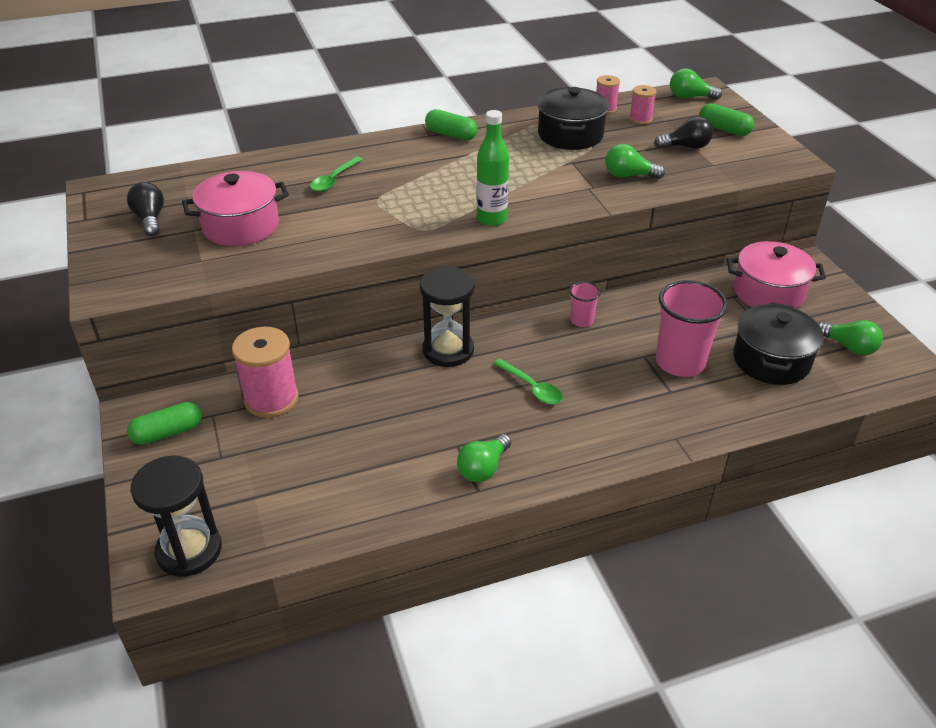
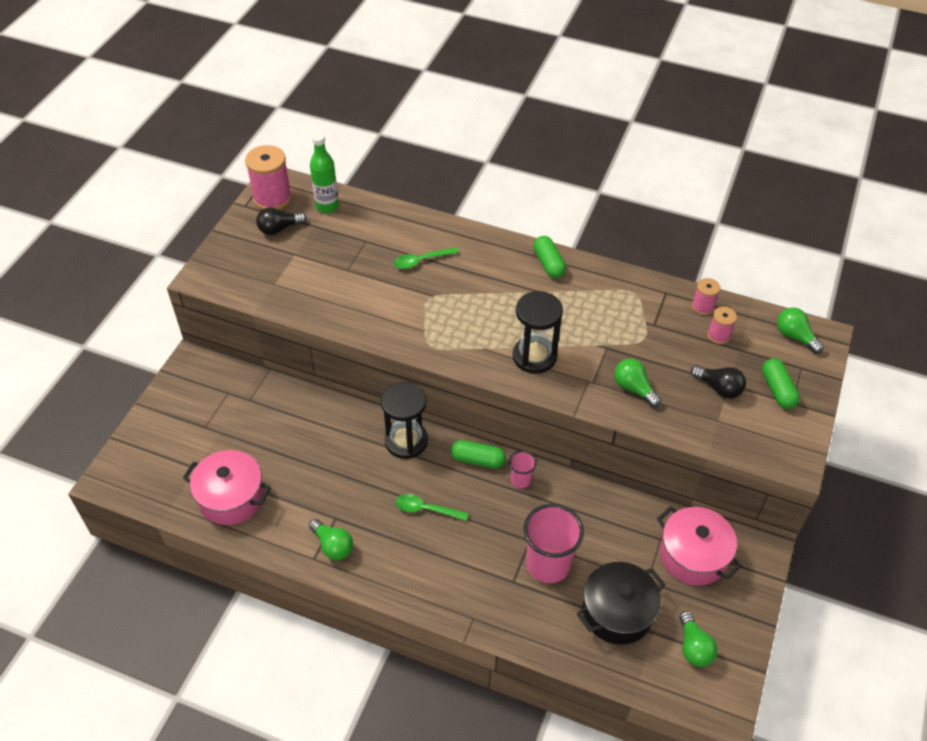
camera: 40 degrees right, 10 degrees up
black light bulb [127,182,164,236] -> black light bulb turned 135 degrees counterclockwise [256,207,307,235]
green capsule [127,402,202,445] -> green capsule moved to [451,440,506,468]
black hourglass [130,456,222,577] -> black hourglass moved to [513,291,563,374]
pink pot [182,171,289,246] -> pink pot moved to [183,450,271,525]
pink spool [232,327,298,418] -> pink spool moved to [245,145,292,210]
green light bulb [457,434,511,482] -> green light bulb turned 120 degrees counterclockwise [309,519,353,560]
green bottle [476,110,509,226] -> green bottle moved to [310,133,339,213]
green spoon [493,359,563,404] -> green spoon turned 105 degrees clockwise [395,494,468,521]
black pot [538,87,609,150] -> none

